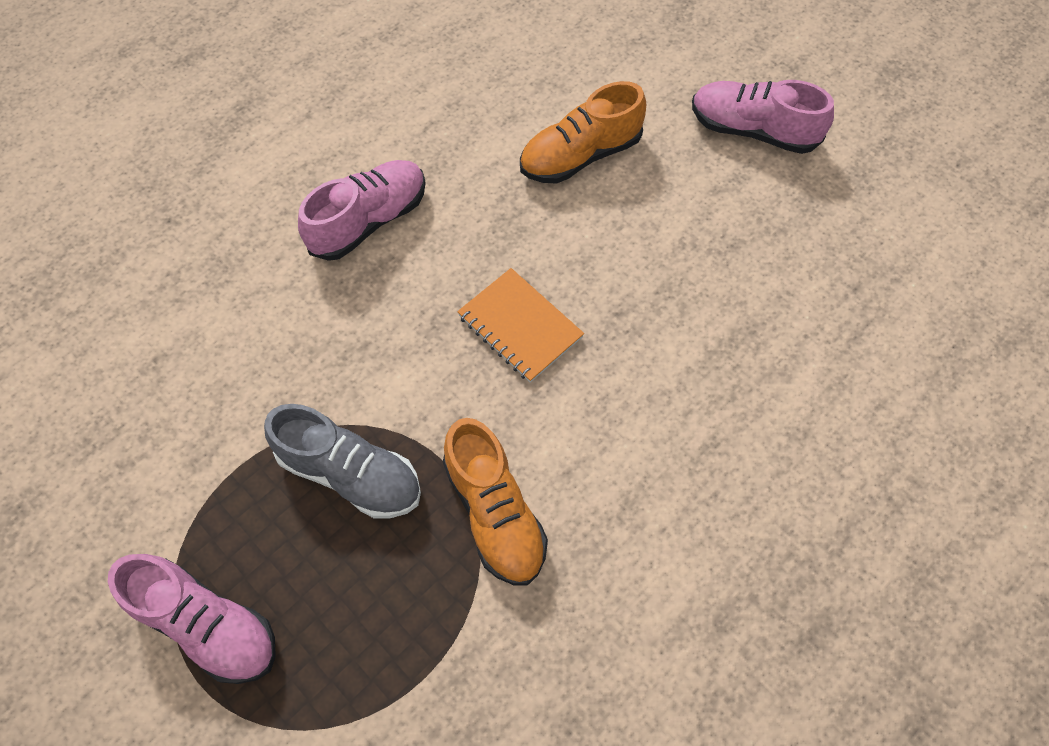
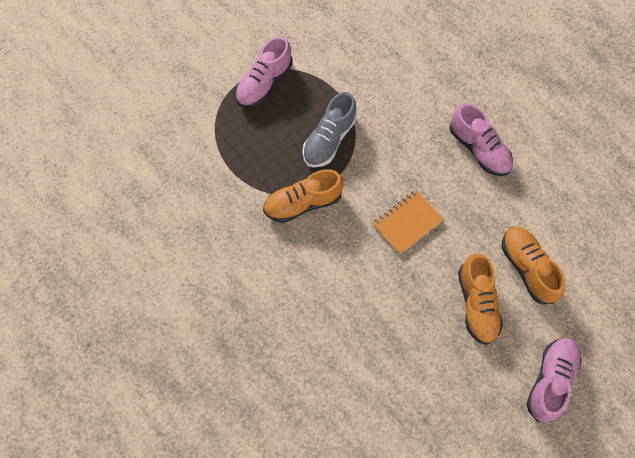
camera: 95 degrees right, 5 degrees up
none -> orange shoe [458,253,503,345]

